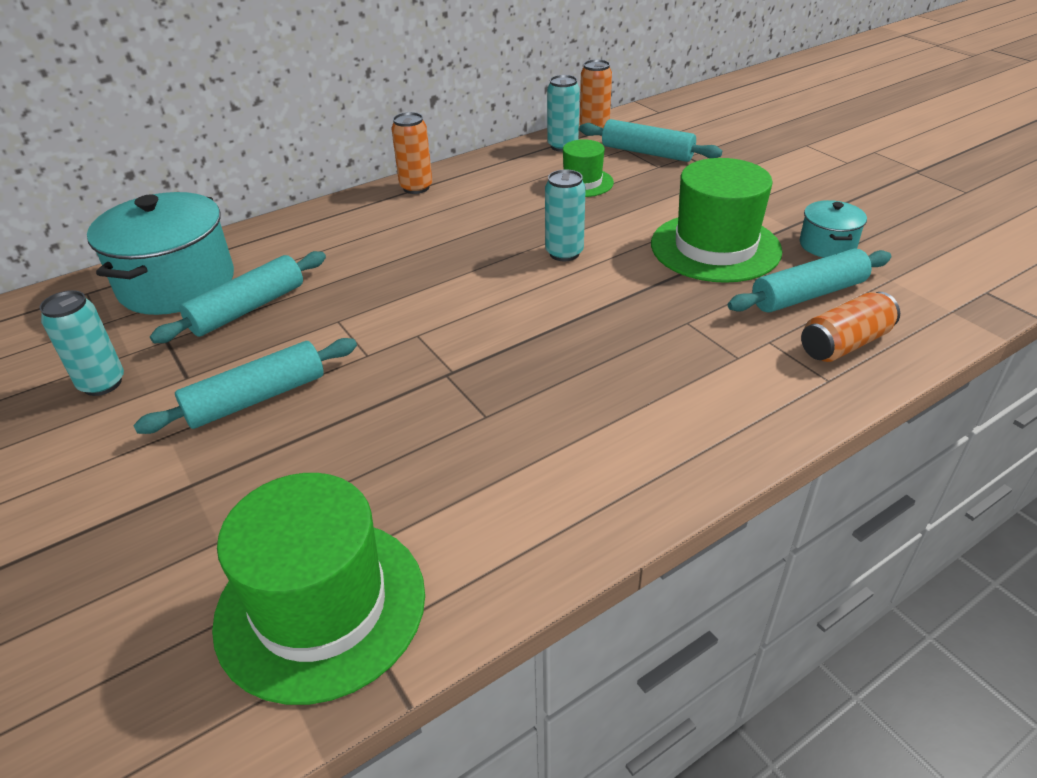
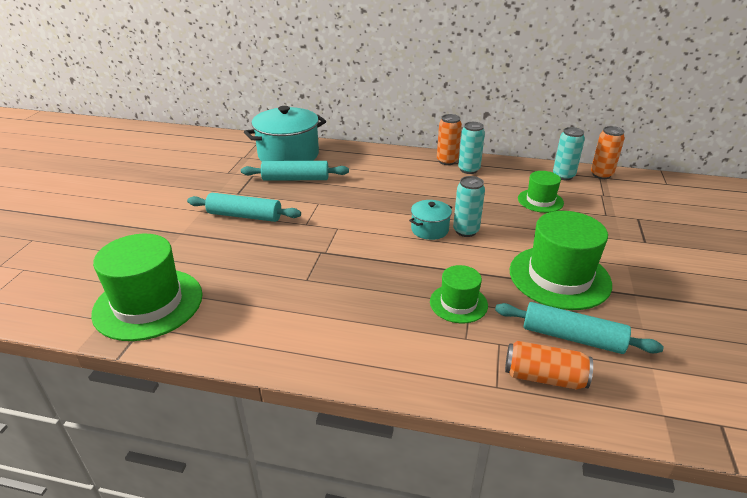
camera: 45 degrees right, 5 degrees down
turquoise can [39,290,124,396] -> turquoise can moved to [458,122,485,174]
turquoise rolling pin [579,119,722,162] -> none
turquoise pot [800,200,867,258] -> turquoise pot moved to [409,200,452,240]
none -> green hat [430,265,488,323]

